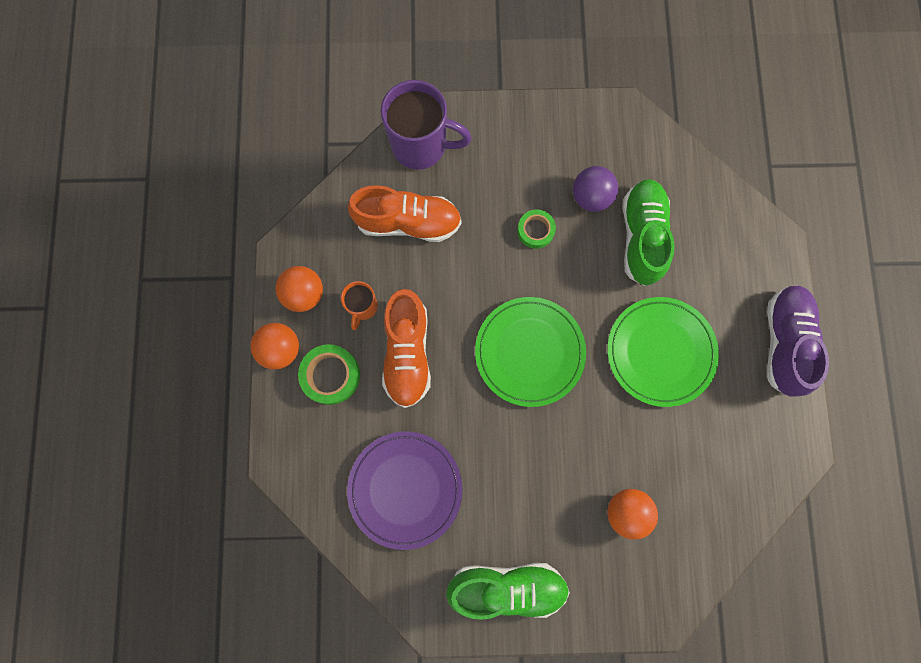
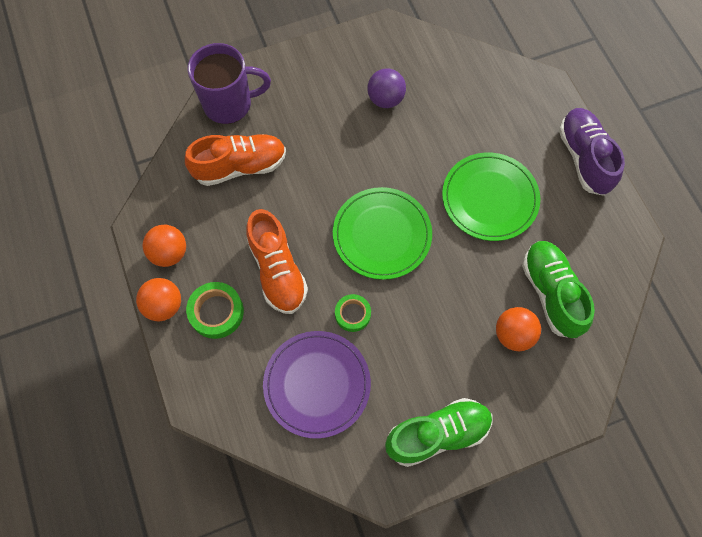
camera: 20 degrees left, 10 degrees down
orange mug [341,281,378,330] -> none
green tape [517,210,556,249] -> green tape moved to [335,294,371,332]
green shoe [623,179,675,286] -> green shoe moved to [522,241,595,338]

